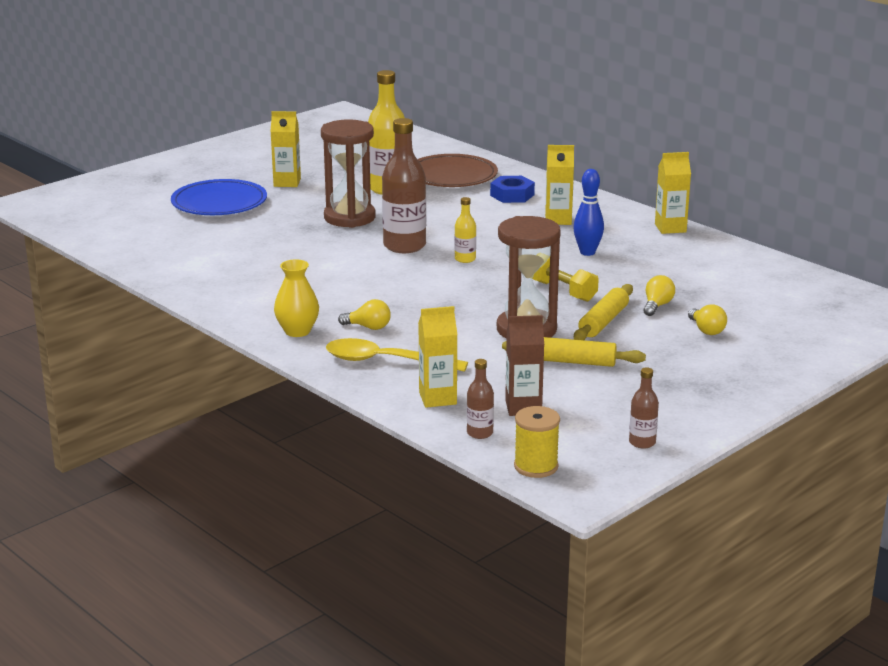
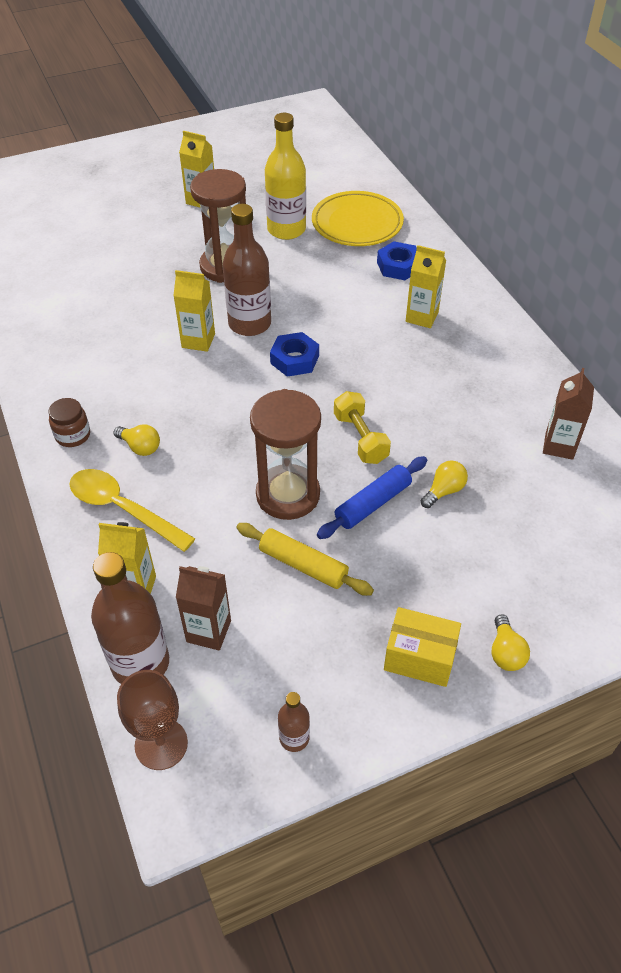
camera: 20 degrees right, 25 degrees up
blue plate [171,179,267,215] -> none
yellow vase [274,259,319,337] -> brown jar [49,398,90,447]
brown plate [418,154,498,187] -> yellow plate [312,191,404,246]
yellow bottle [455,197,476,263] -> blue nut [270,332,319,377]
brown bottle [467,359,494,439] -> brown bottle [91,552,169,684], size x2.06
yellow spool [514,406,560,478] -> brown goblet [117,670,188,770]
blue bowling pin [573,169,604,256] -> none
yellow rolling pin [574,284,633,340] -> blue rolling pin [317,456,427,539]
yellow carton [655,152,691,234] -> yellow carton moved to [173,270,215,352]
yellow light bulb [688,304,727,335] -> yellow light bulb moved to [492,614,530,671]
none -> yellow box [384,607,461,687]
none -> brown carton [543,368,594,460]

